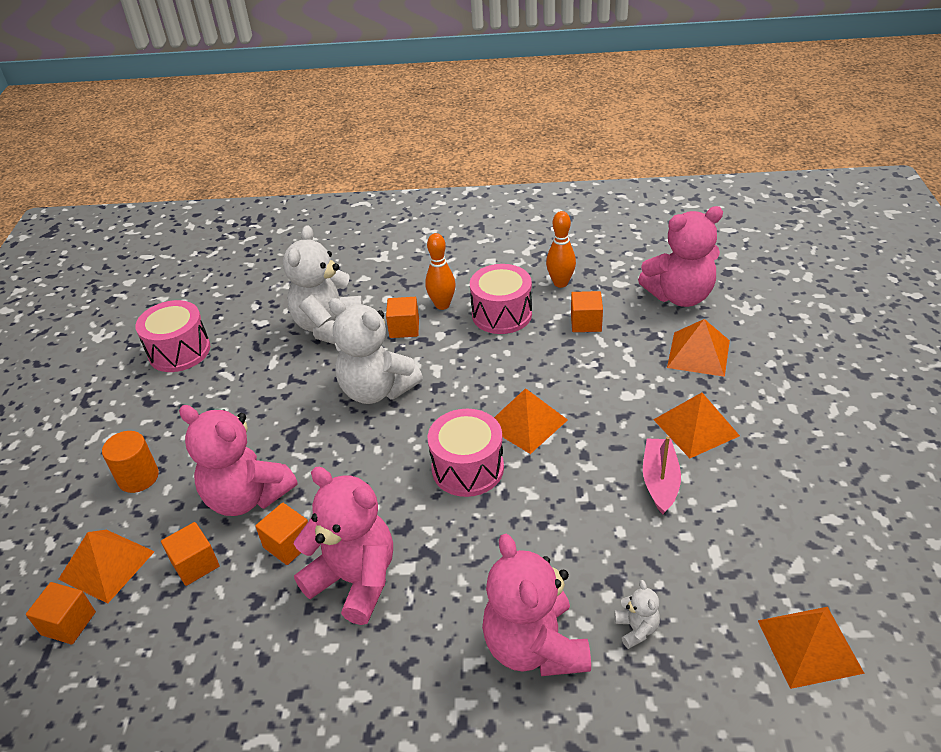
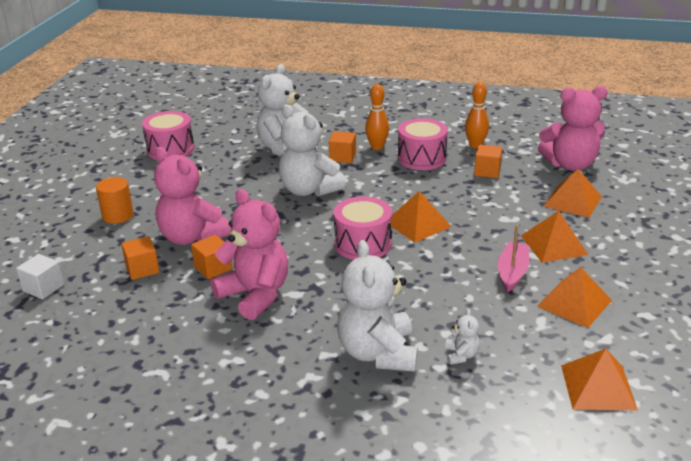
camera: 10 degrees right, 10 degrees down
orange cube [26,582,96,644] -> white cube [16,254,64,299]
orange pyramid [59,530,155,604] -> orange pyramid moved to [537,267,612,328]
pink teddy bear [482,534,591,676] -> white teddy bear [337,240,418,372]

